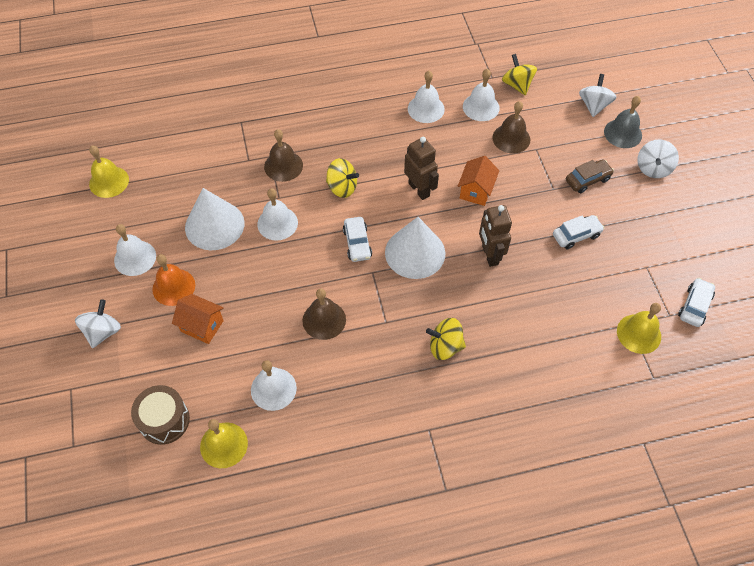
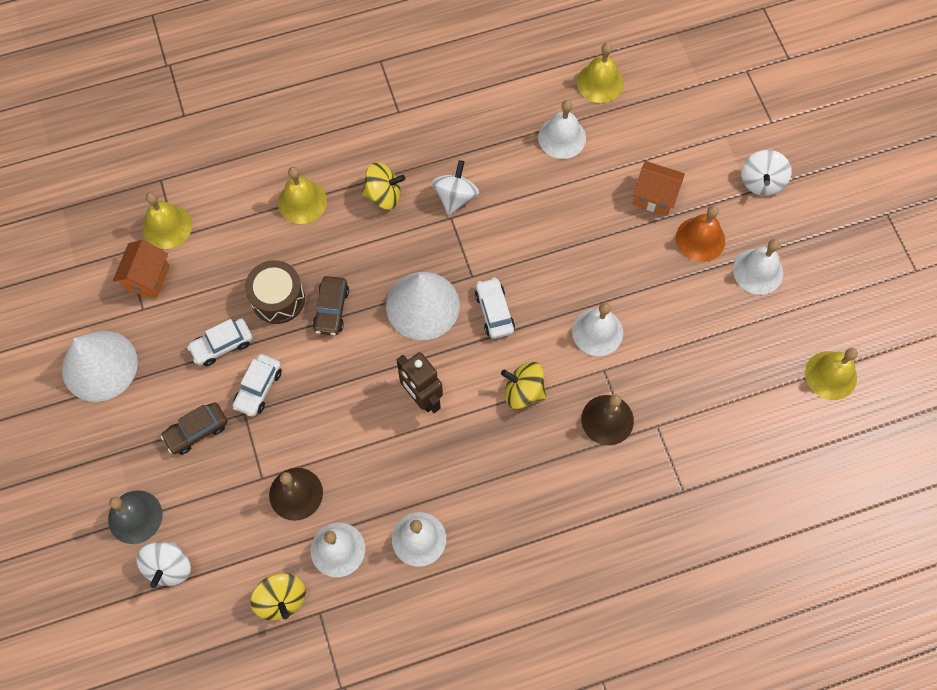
camera: 175 degrees right, 10 degrees up
brown drum [131,385,190,445] -> brown drum moved to [245,260,305,324]
white cone [185,188,244,250] -> white cone moved to [62,331,138,402]
brown bell [303,289,346,340] -> none
orange house [458,156,499,206] -> orange house moved to [113,240,170,298]
brown robot [479,205,512,267] -> brown car [313,276,349,336]
white spinning top [637,140,679,178] -> white spinning top moved to [432,160,479,215]
white car [678,278,715,327] -> white car moved to [233,354,282,417]
none -> yellow bell [278,167,327,224]

